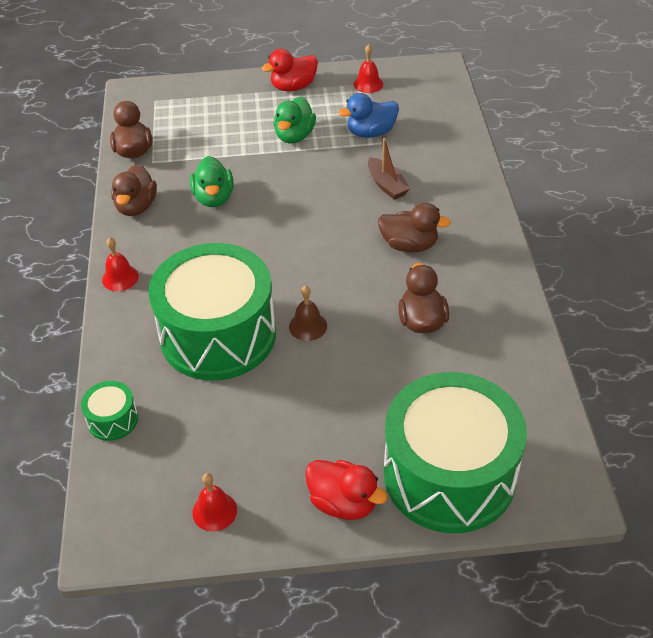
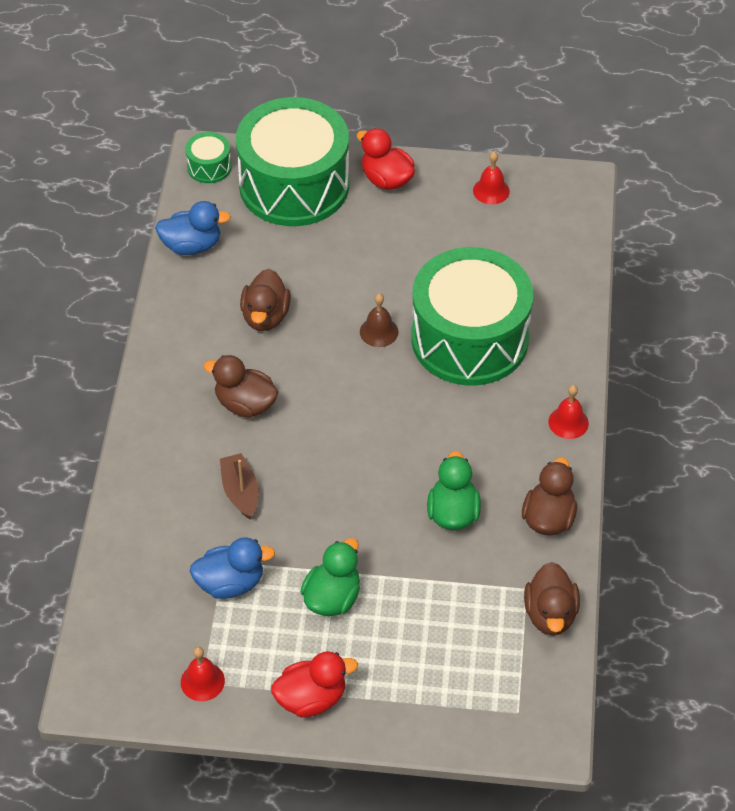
camera: 170 degrees left, 5 degrees up
green drum [81,381,138,441] -> green drum moved to [185,132,232,183]
none -> blue duck [155,201,231,255]

